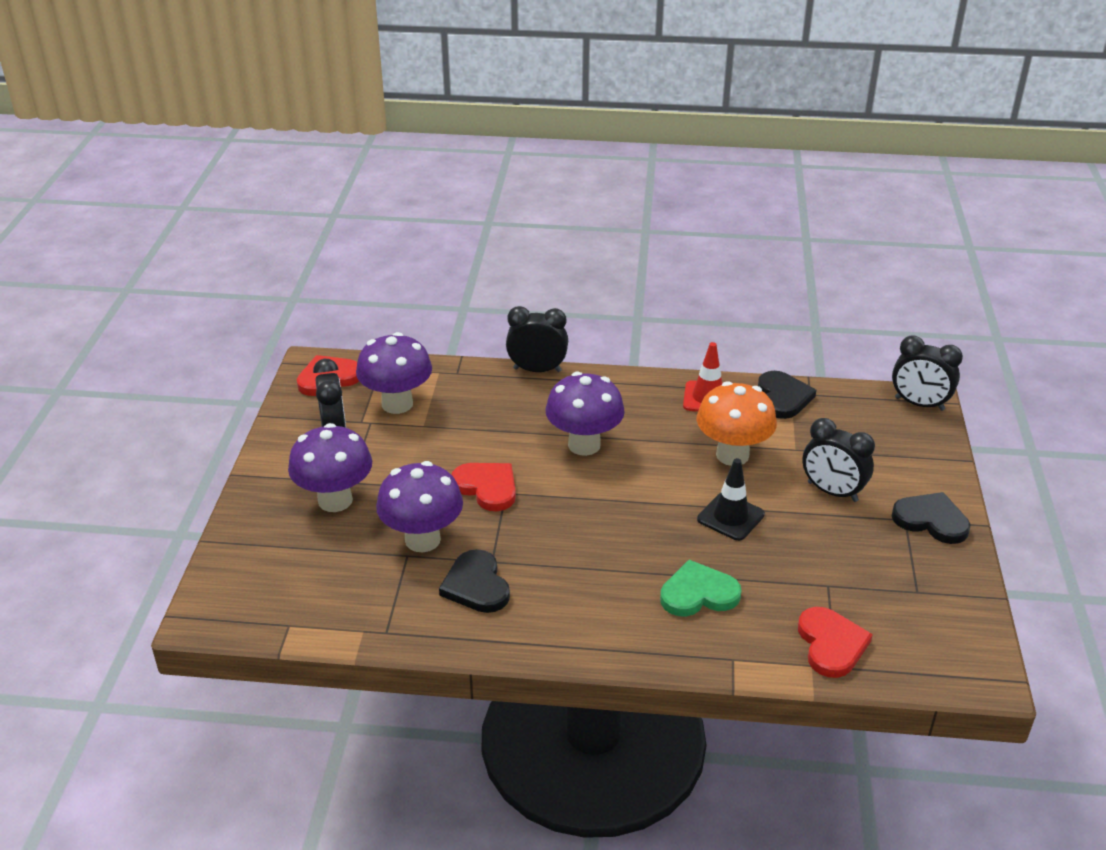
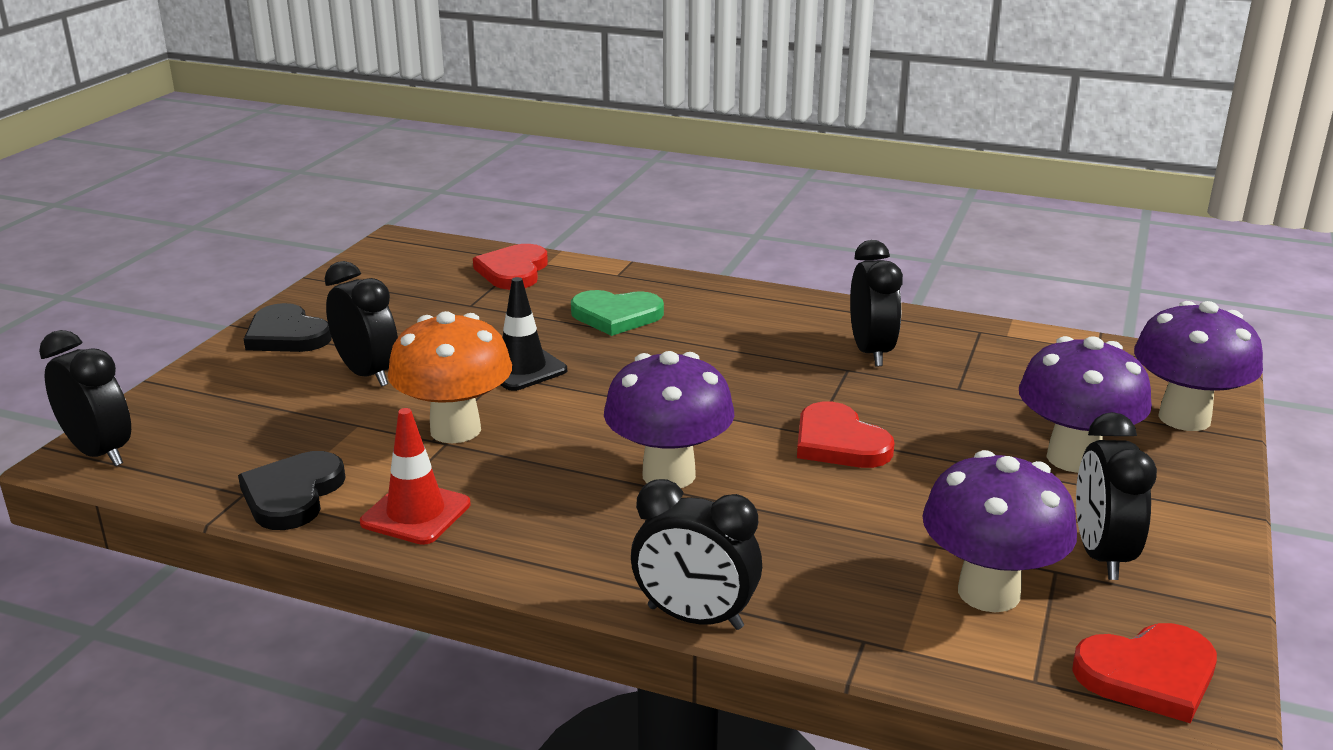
camera: 165 degrees left, 10 degrees down
purple mushroom [376,461,463,552] -> purple mushroom moved to [1134,301,1263,431]
black heart [439,549,510,613] -> black clock [850,240,903,366]

